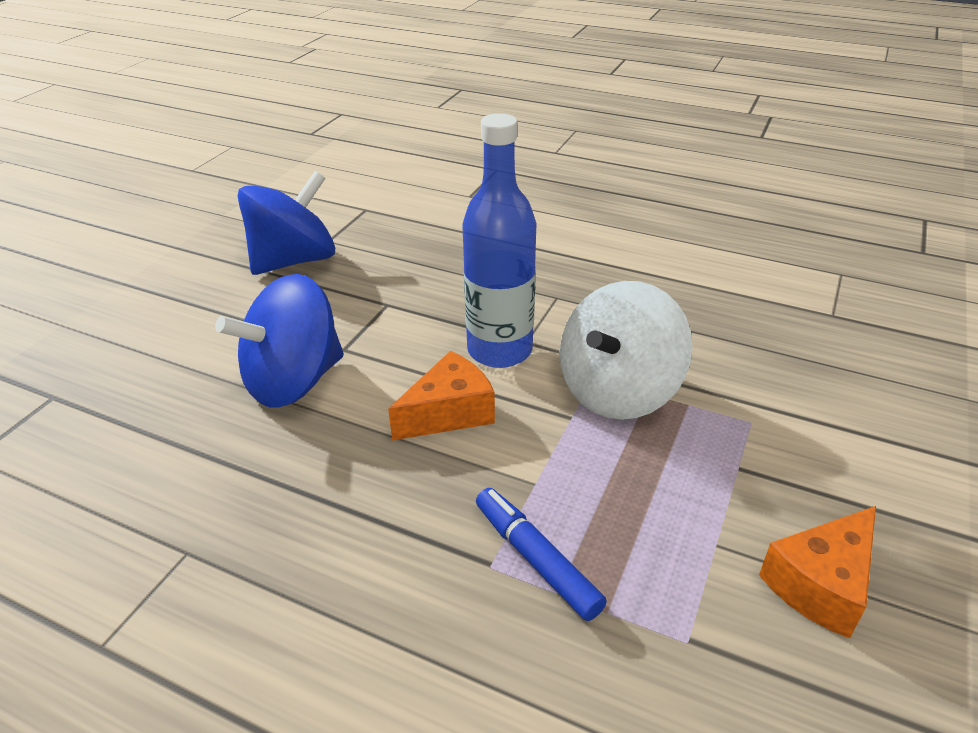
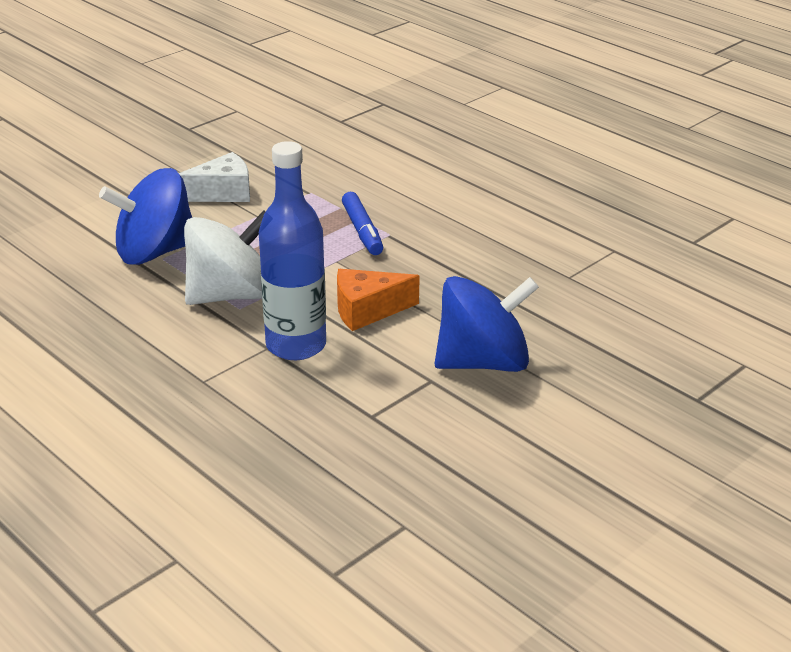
camera: 160 degrees left, 5 degrees down
blue spinning top [238,171,335,275] -> blue spinning top moved to [99,168,192,265]
orange cheese [759,506,876,639] -> white cheese [179,152,250,202]

